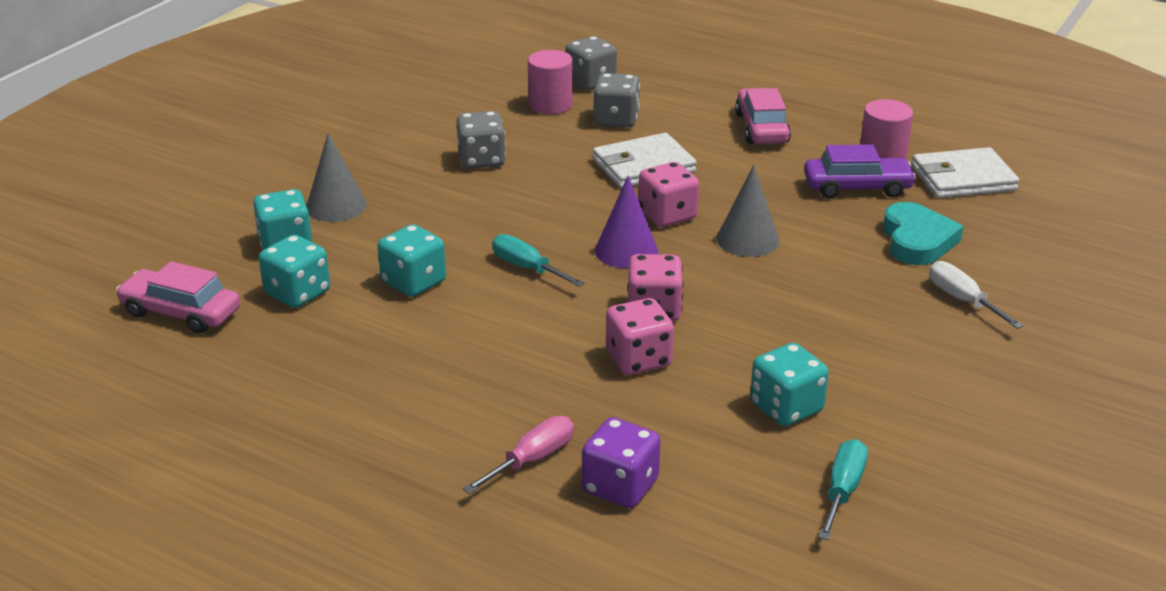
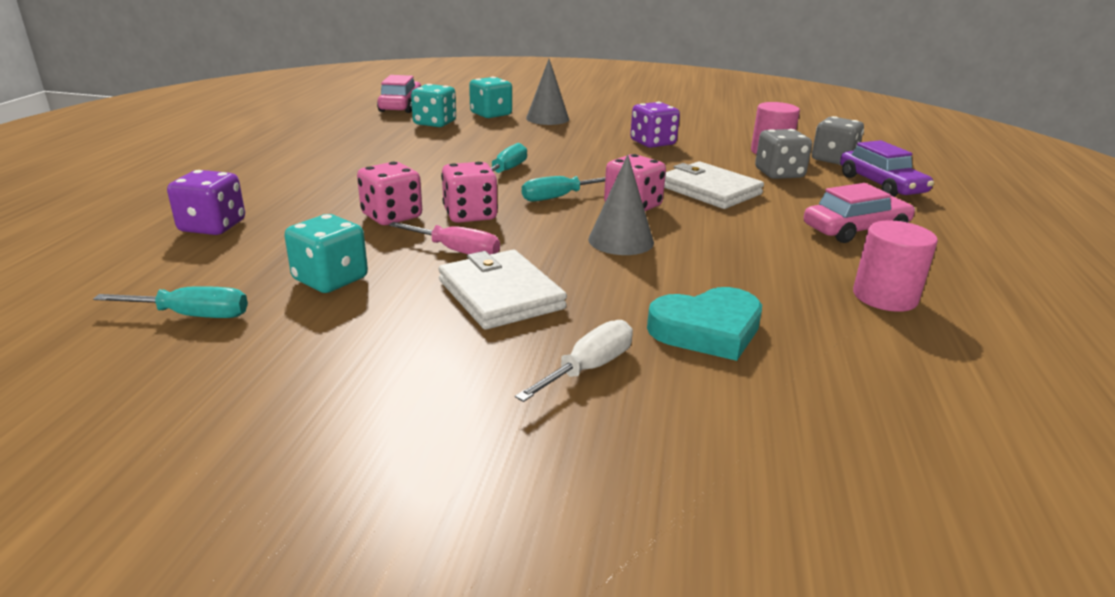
camera: 70 degrees right, 5 degrees down
turquoise dice [378,224,446,297] -> none
grey dice [457,111,506,169] -> purple dice [630,102,680,148]
pink screwdriver [463,416,574,494] -> pink screwdriver moved to [389,222,500,254]
purple cone [595,176,658,268] -> turquoise screwdriver [522,176,605,202]
purple car [804,144,916,198] -> purple car moved to [840,140,934,197]
white wallet [911,147,1019,198] -> white wallet moved to [438,250,567,330]

